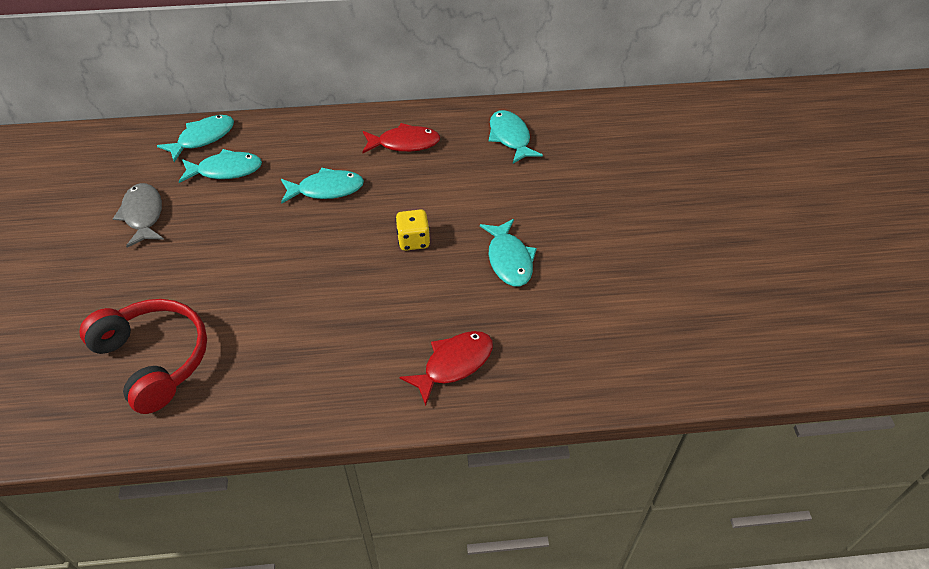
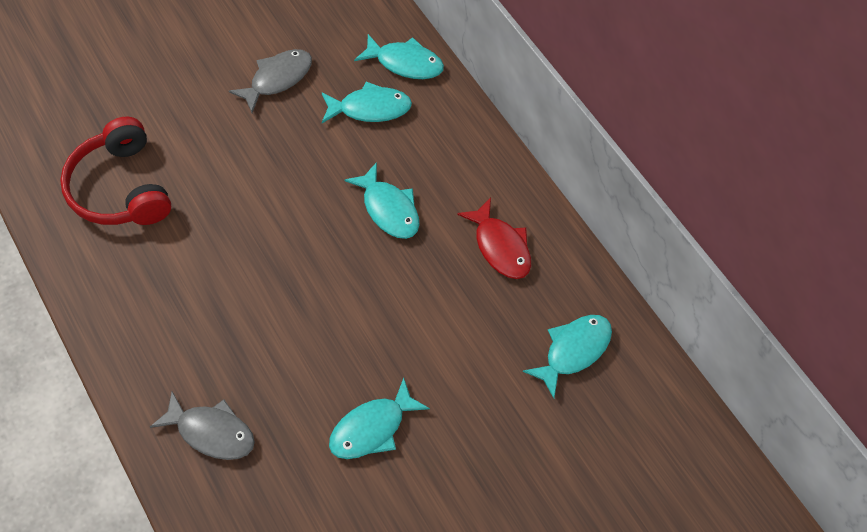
camera: 65 degrees right, 10 degrees up
red headphones [80,299,207,414] -> red headphones turned 135 degrees clockwise [60,117,171,225]
turquoise fish [179,149,262,183] -> turquoise fish turned 60 degrees counterclockwise [321,81,412,123]
yellow dice [395,209,430,251] -> none
red fish [400,331,493,406] -> grey fish [150,392,255,460]

